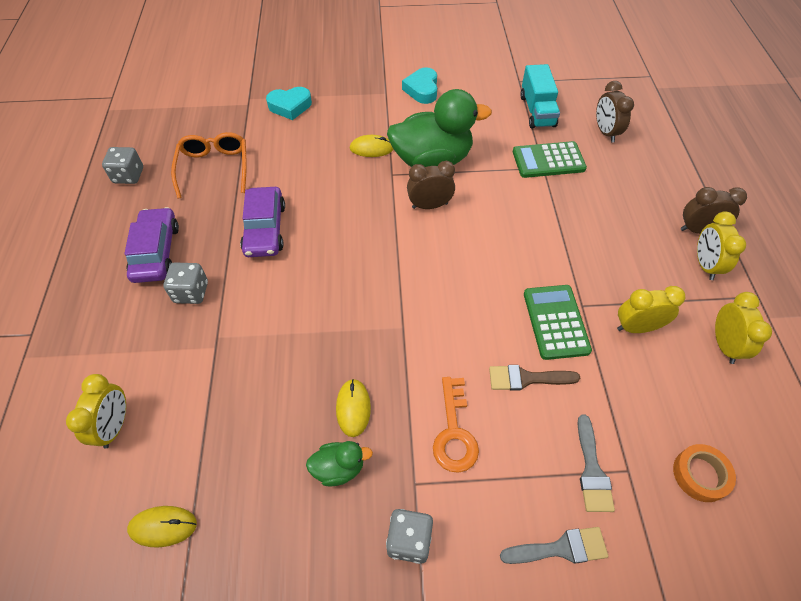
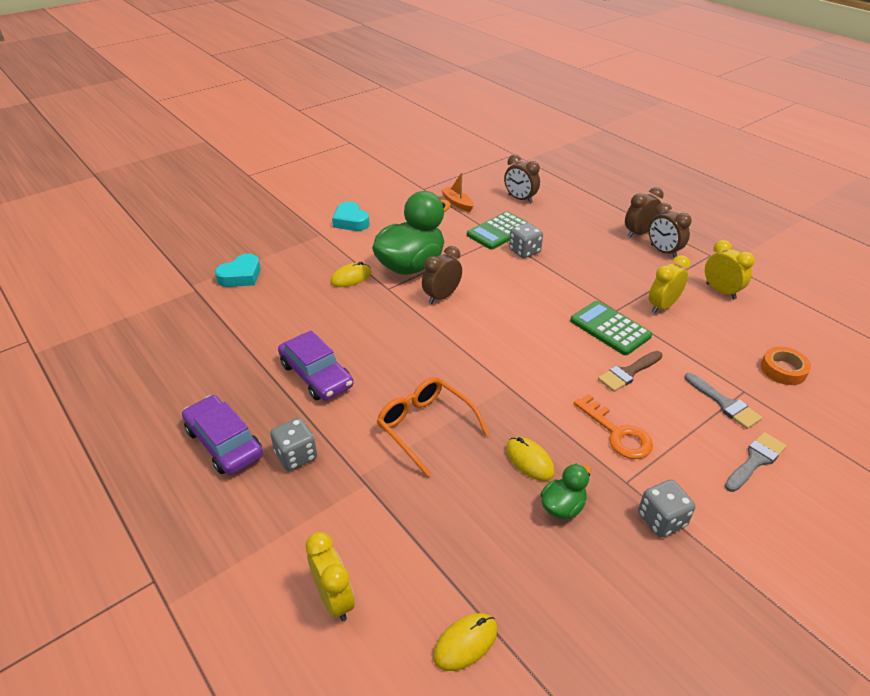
camera: 35 degrees left, 15 degrees down
grey dice [102,147,143,184] -> grey dice moved to [509,223,543,258]
orange glasses [171,132,247,199] -> orange glasses moved to [377,377,489,477]
turquoise truck [520,64,560,129] -> orange boat [441,172,474,212]
yellow clock [697,211,746,280] -> brown clock [649,203,692,258]

